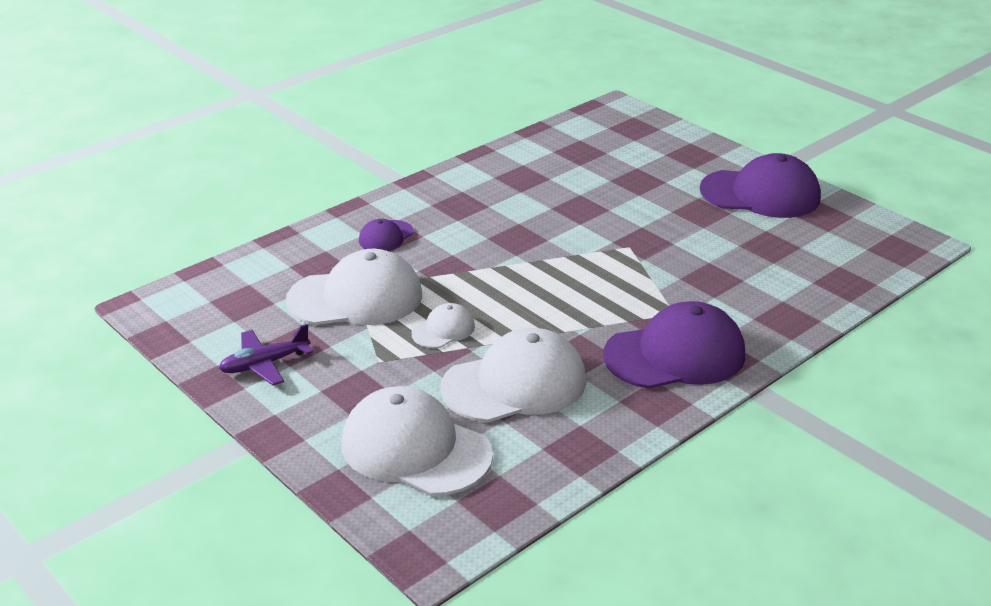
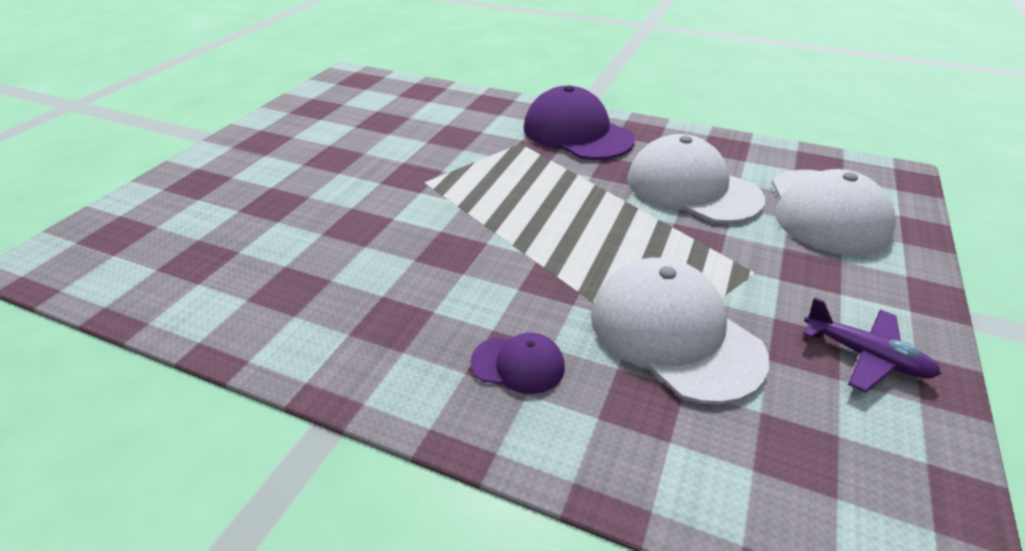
camera: 115 degrees left, 5 degrees up
white cap [412,303,475,348] -> none
purple cap [700,153,821,218] -> none

